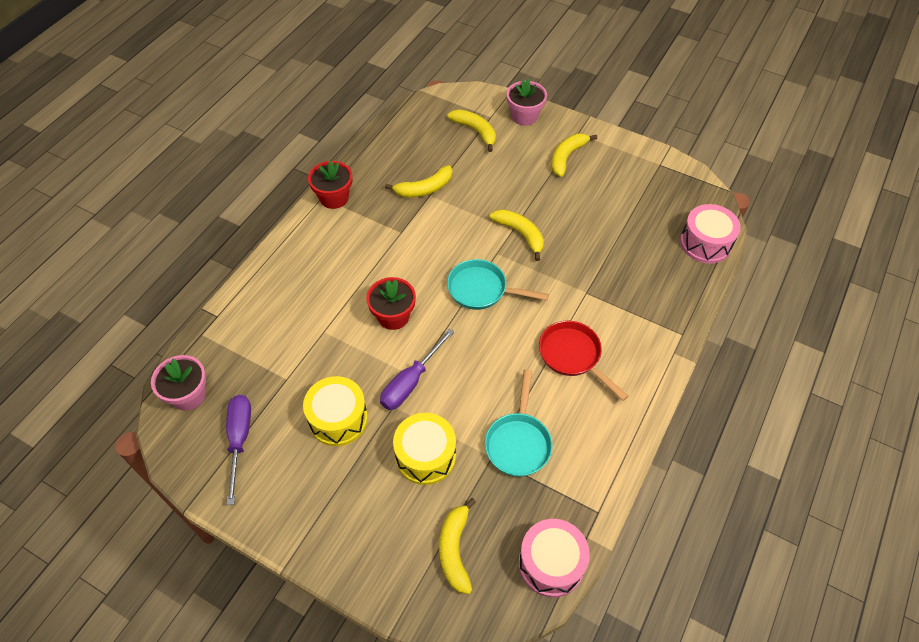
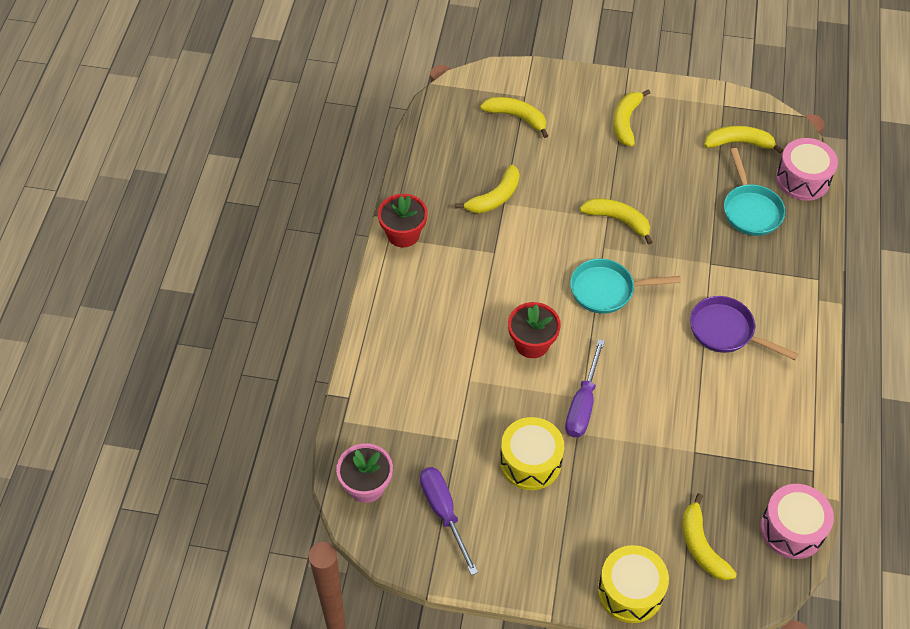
camera: 20 degrees left, 0 degrees up
yellow drum [393,413,456,485] -> yellow drum moved to [598,545,669,623]
turquoise pan [485,369,552,477] -> turquoise pan moved to [724,148,785,236]
pink flower pot [507,79,547,126] -> none
red pan [539,321,628,401] -> purple pan [690,296,798,360]
none -> yellow banana [704,126,783,153]

